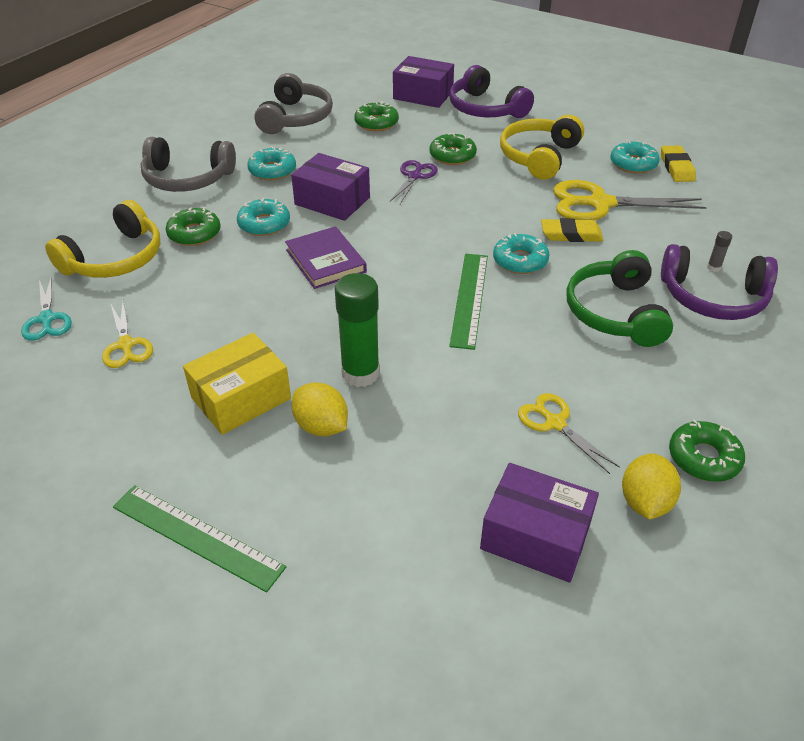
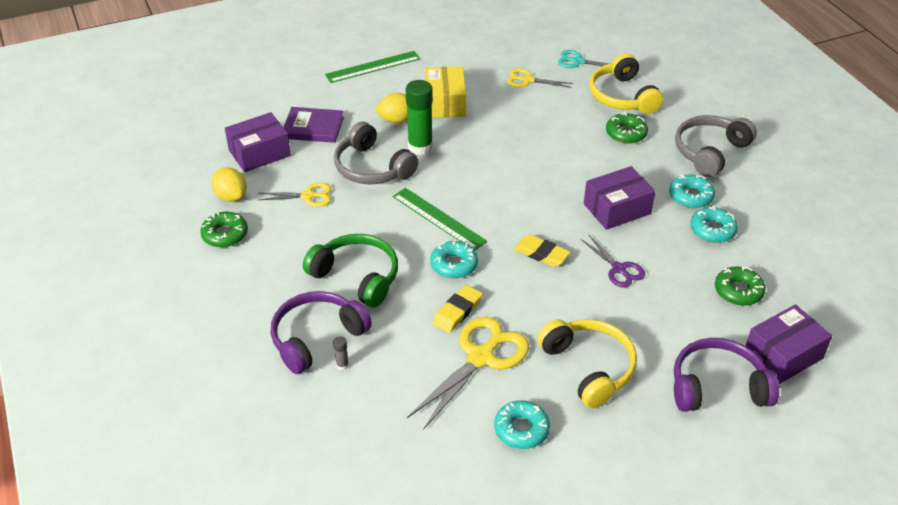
camera: 125 degrees right, 0 degrees up
turquoise donut [237,198,290,236] -> turquoise donut moved to [690,206,738,243]
grey headphones [255,73,333,134] -> grey headphones moved to [334,122,418,185]
purple book [285,226,367,289] -> purple book moved to [283,107,344,143]
green donut [430,133,477,165] -> none
yellow eraser [661,146,696,182] -> yellow eraser moved to [514,234,570,267]

